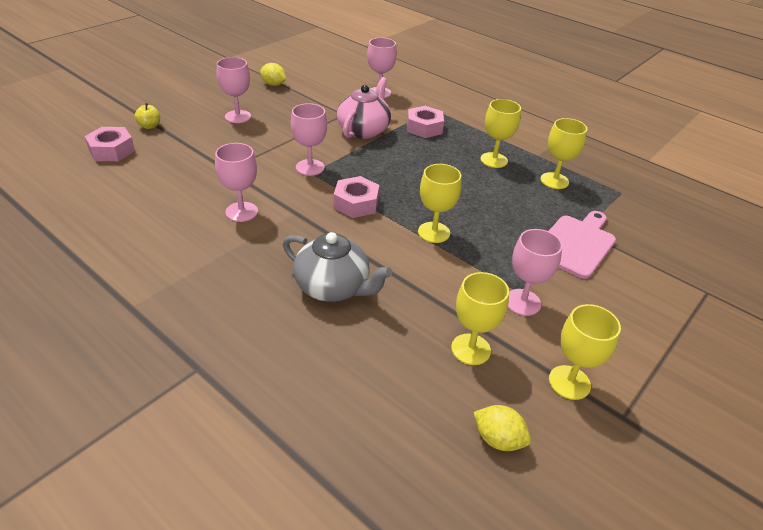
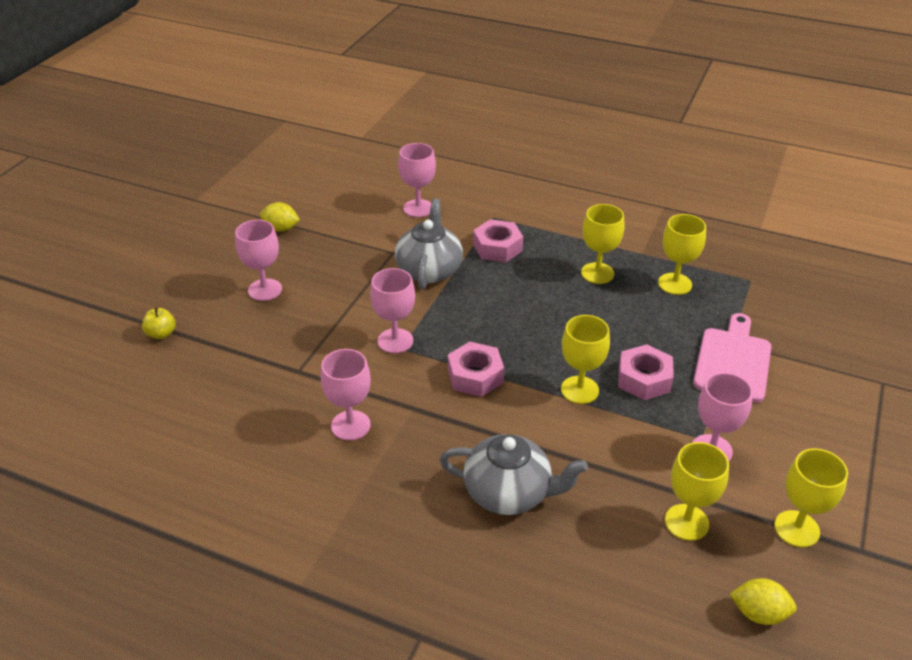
camera: 15 degrees left, 0 degrees up
pink nut [85,127,135,161] -> pink nut moved to [618,344,674,400]
pink teapot [337,77,391,139] -> grey teapot [395,199,463,289]

